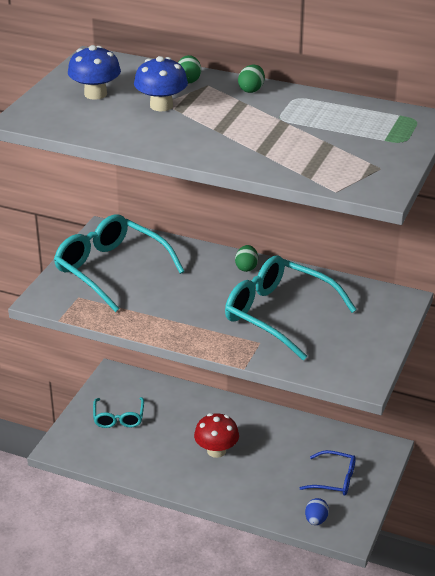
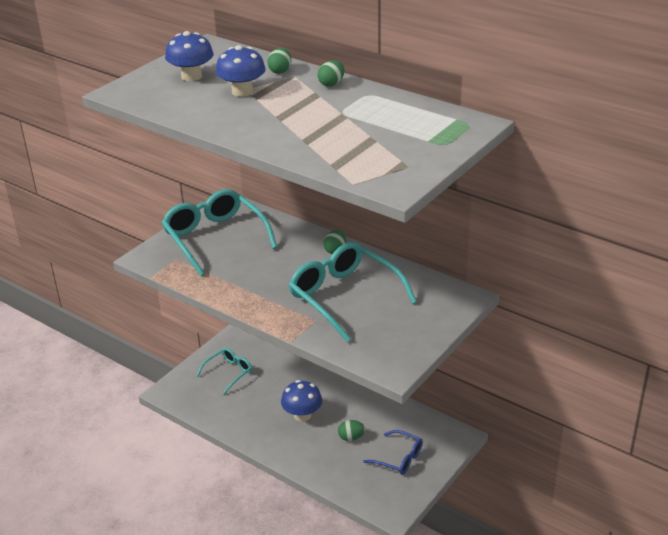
camera: 15 degrees right, 0 degrees up
turquoise glasses [93,397,144,428] -> turquoise glasses turned 150 degrees counterclockwise [196,348,252,395]
red mushroom [194,413,239,458] -> blue mushroom [281,380,322,422]
blue egg [305,498,329,525] -> none
none -> green egg [338,420,365,441]

